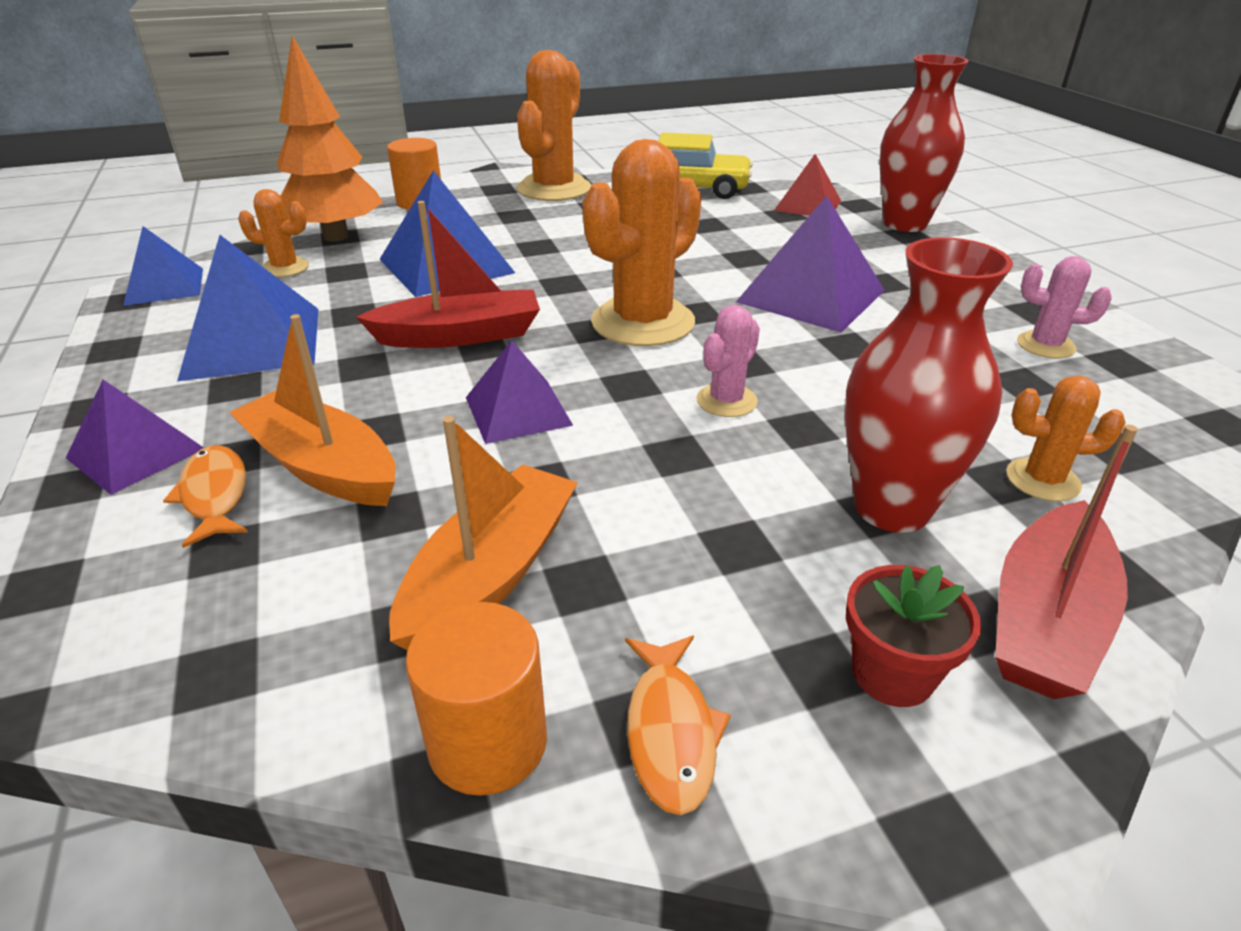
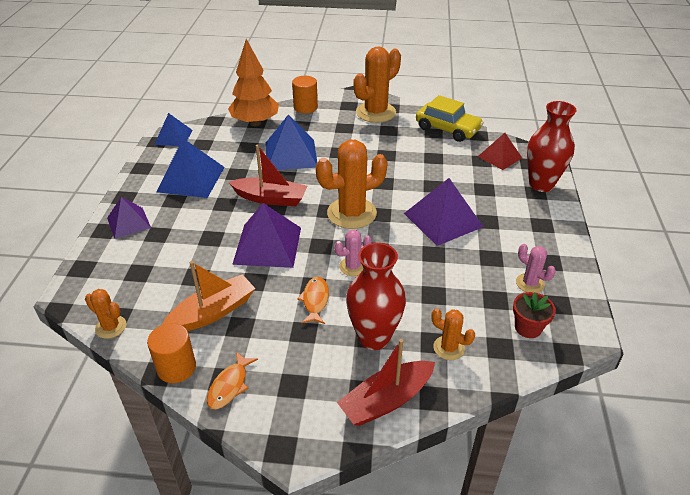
camera: 25 degrees right, 5 degrees up
orange fish [163,445,248,548] -> orange fish moved to [297,277,329,324]
orange boat [229,314,396,506] -> none
orange cactus [238,189,309,277] -> orange cactus moved to [85,289,126,339]
purple pyramid [466,340,573,444] -> purple pyramid [232,203,301,268], size x1.59
red flower pot [846,565,981,707] -> red flower pot moved to [513,292,556,338]

